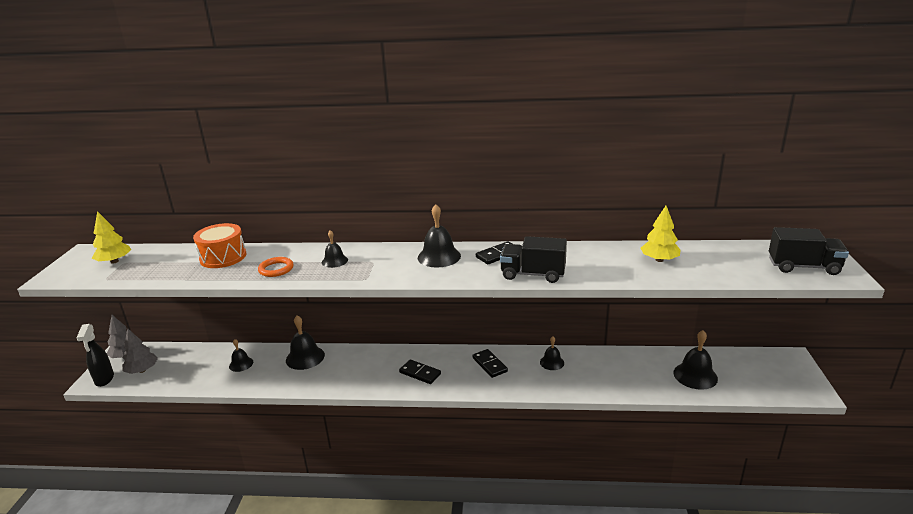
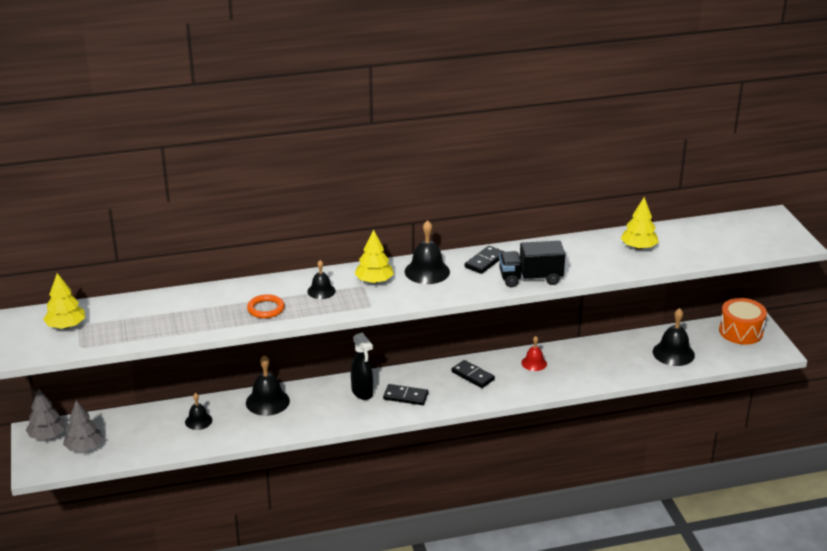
camera: 20 degrees left, 5 degrees up
black spray bottle [77,324,114,387] -> black spray bottle moved to [351,332,373,400]
orange drum [193,223,246,268] -> orange drum moved to [719,298,767,345]
black bell [540,337,564,370] -> red bell [521,336,547,371]
black truck [769,227,849,275] -> none
none -> yellow tree [355,229,394,284]

